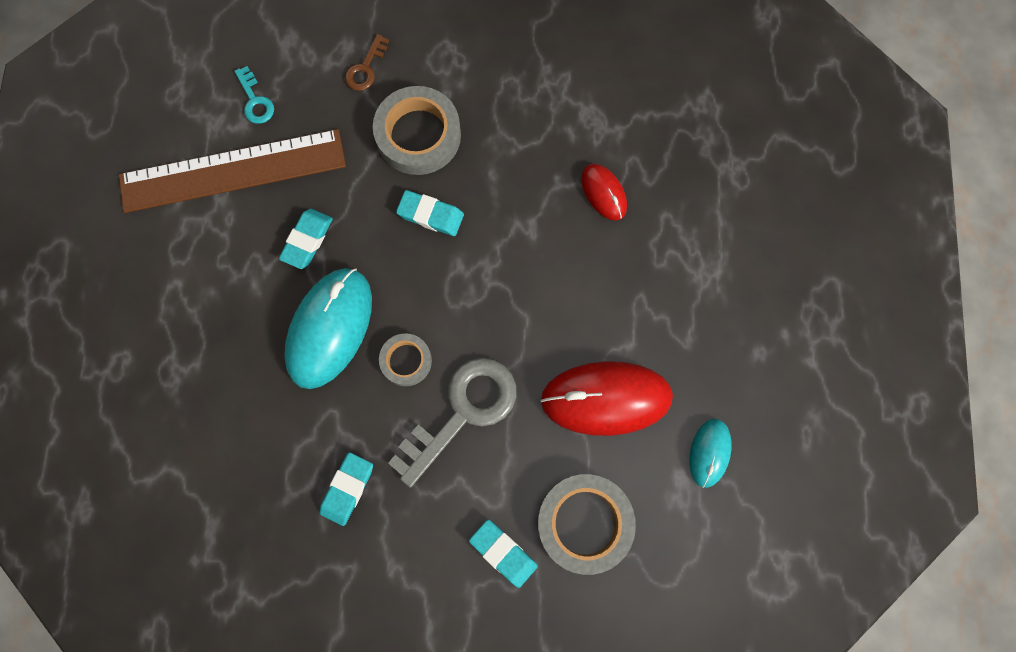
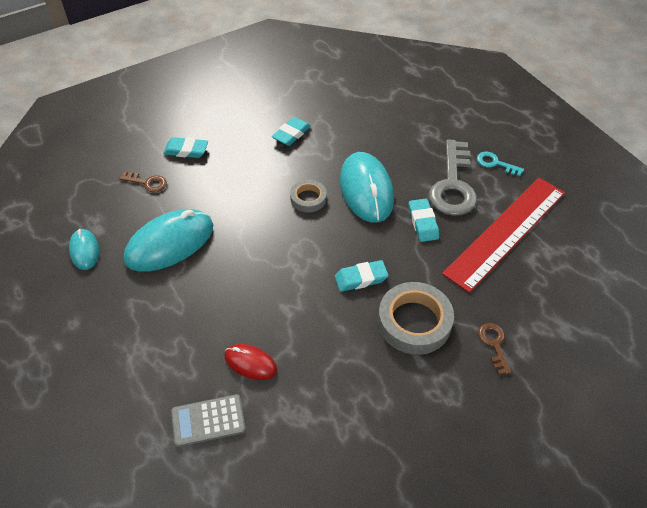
camera: 145 degrees right, 25 degrees down
brown ruler [119,129,346,213] -> red ruler [442,178,565,293]
turquoise key [234,66,274,124] -> turquoise key moved to [477,151,524,176]
turquoise eraser [319,452,373,526] -> turquoise eraser turned 45 degrees clockwise [272,117,311,146]
grey key [388,357,516,487] -> grey key moved to [429,140,477,216]
grey tape [537,474,636,575] -> brown key [119,171,167,192]
red mouse [540,361,673,436] -> turquoise mouse [124,209,213,272]
none -> grey calculator [171,394,246,447]

